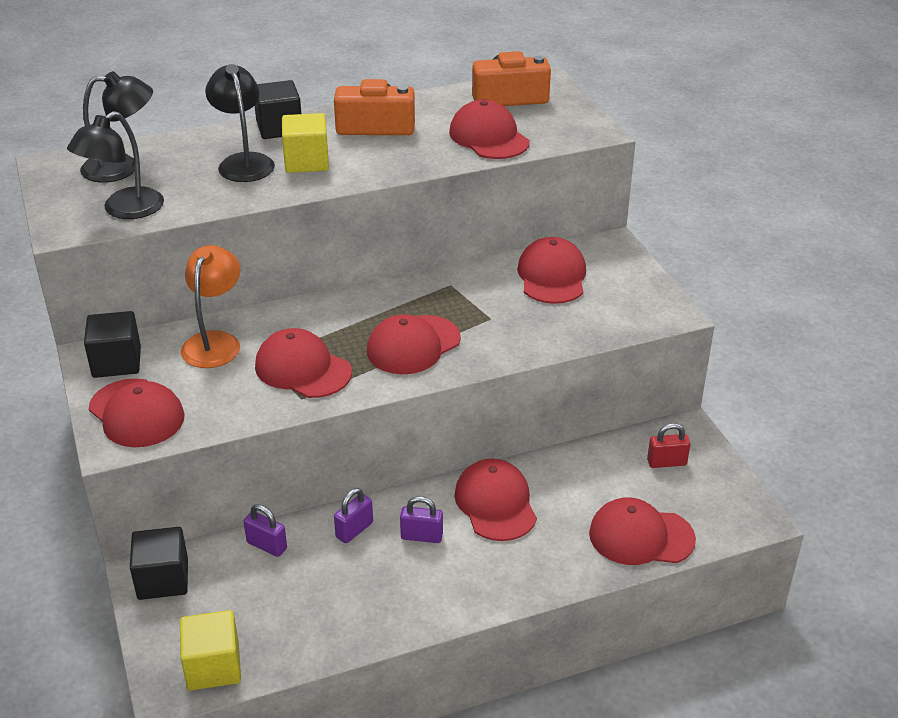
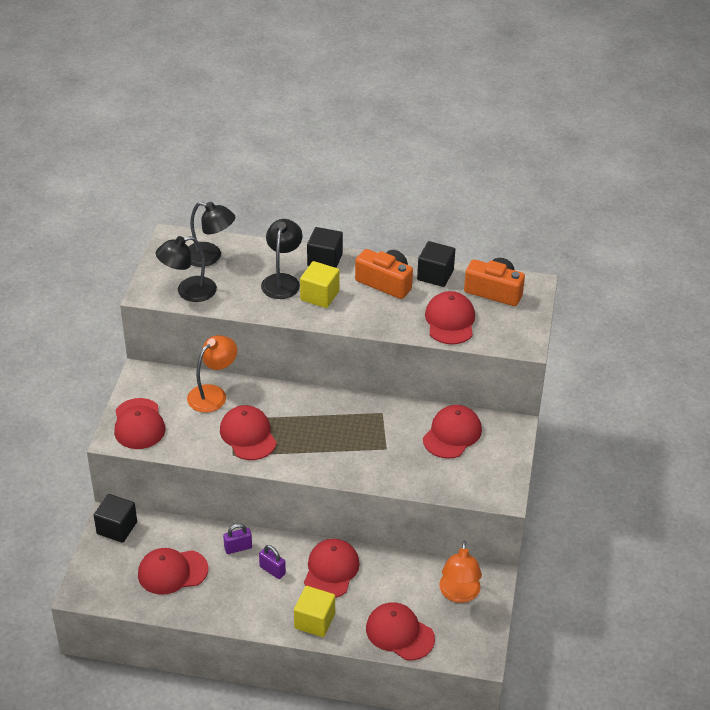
camera: 30 degrees right, 5 degrees up
black cube [84,311,141,378] -> black cube moved to [417,241,455,287]
yellow cube [180,610,241,691] -> yellow cube moved to [294,586,335,637]
purple padlock [243,504,287,557] -> none
red cap [367,314,461,374] -> red cap moved to [138,548,208,595]
red padlock [647,423,691,468] -> orange lamp [439,541,482,603]

